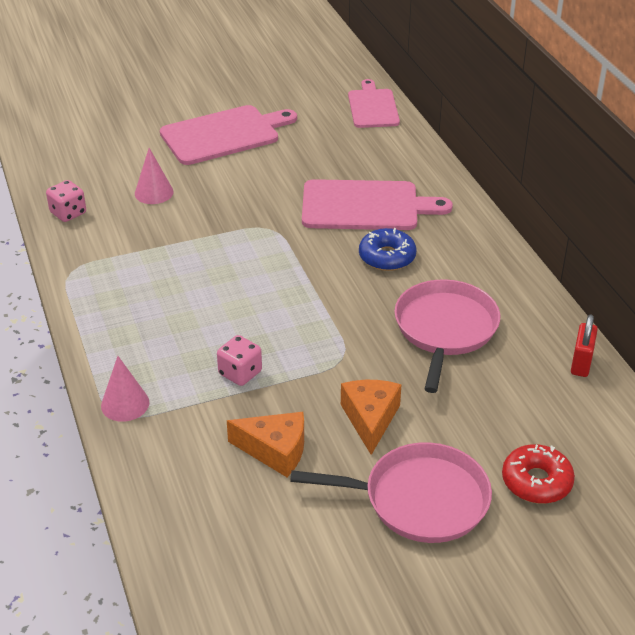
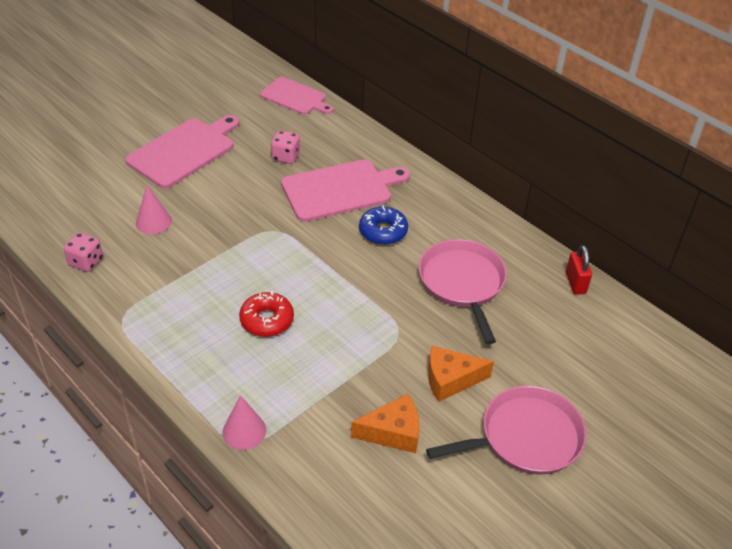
camera: 25 degrees left, 5 degrees up
pink dice [217,335,262,386] -> pink dice moved to [271,130,300,164]
orange cheese [341,380,402,455] -> orange cheese turned 75 degrees counterclockwise [428,346,494,402]
pink cutting board [348,79,400,128] -> pink cutting board turned 150 degrees clockwise [260,77,333,115]
red donut [502,444,575,504] -> red donut moved to [239,291,294,337]

